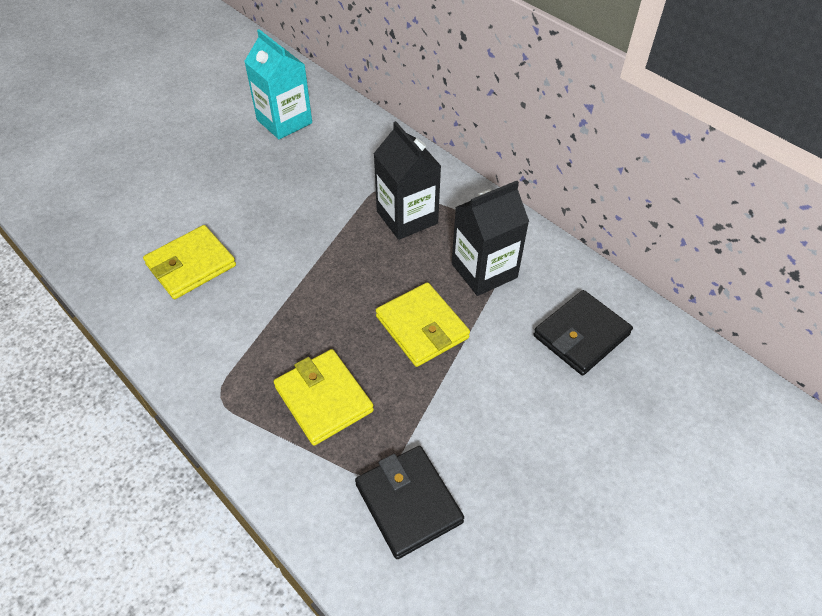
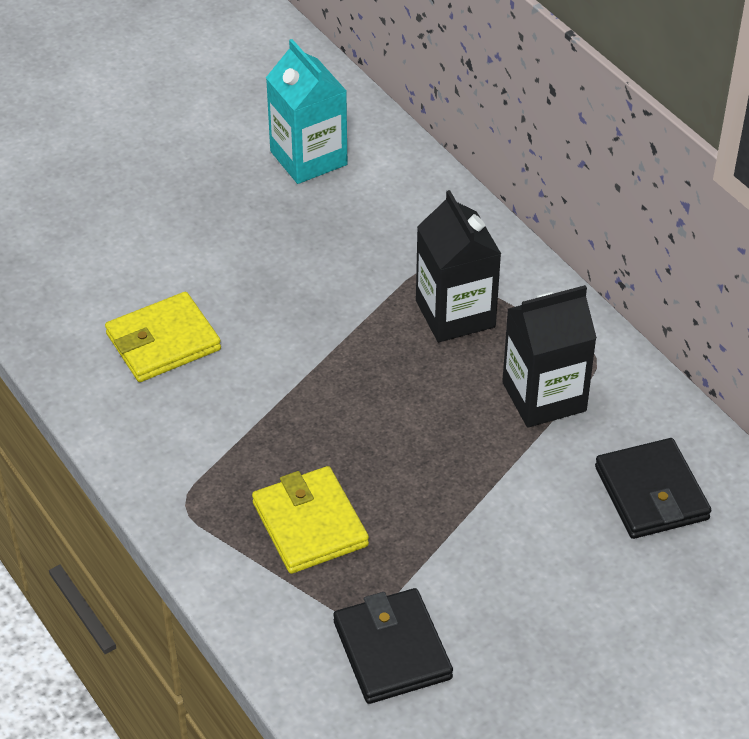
camera: 10 degrees right, 5 degrees down
yellow wallet [376,282,470,367] -> none
black wallet [533,290,633,376] -> black wallet turned 75 degrees counterclockwise [595,438,712,539]

